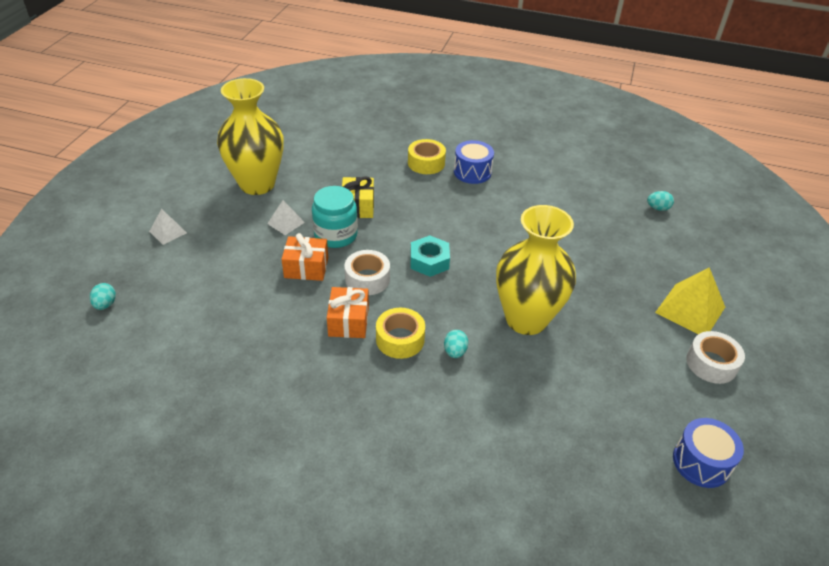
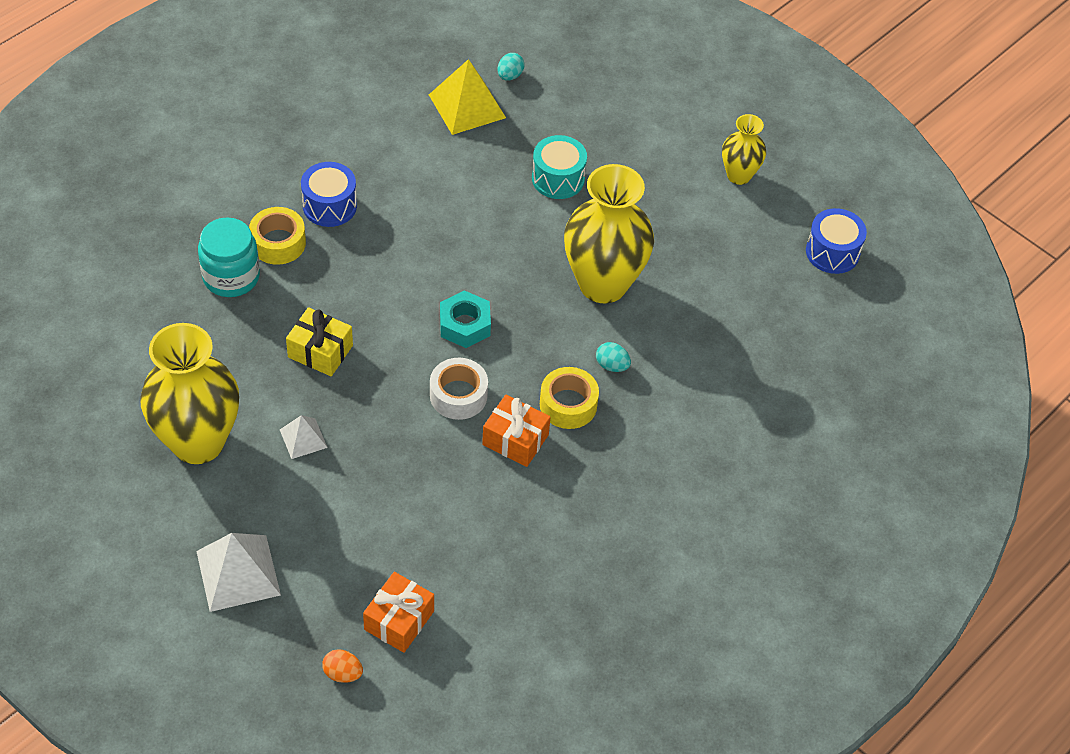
camera: 65 degrees left, 10 degrees up
turquoise egg [90,283,116,310] -> orange egg [322,649,363,683]
white pyramid [149,209,187,245] -> white pyramid [196,533,281,612], size x1.80
orange gift [281,233,328,281] -> orange gift moved to [363,572,434,653]
turquoise jar [312,186,358,248] -> turquoise jar moved to [198,218,260,297]
yellow pyramid [655,267,725,334] -> yellow pyramid moved to [429,59,506,135]
white tape [686,331,745,384] -> yellow vase [722,114,766,185]
none -> turquoise drum [532,135,587,199]

